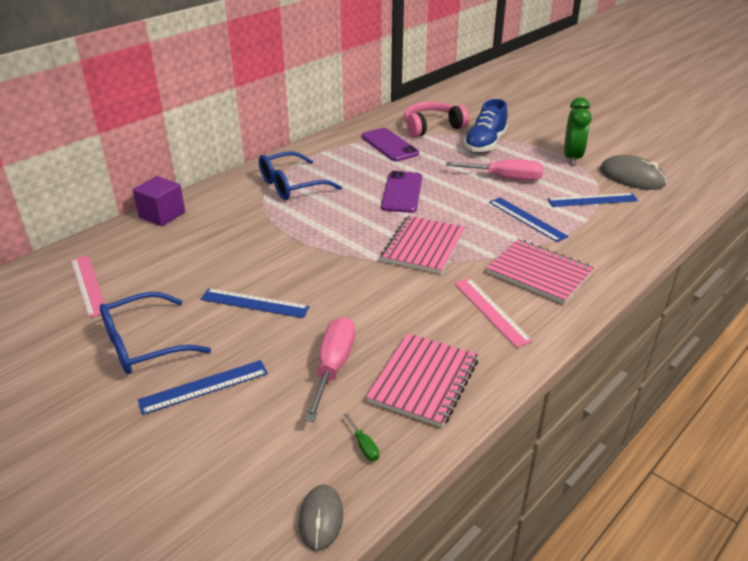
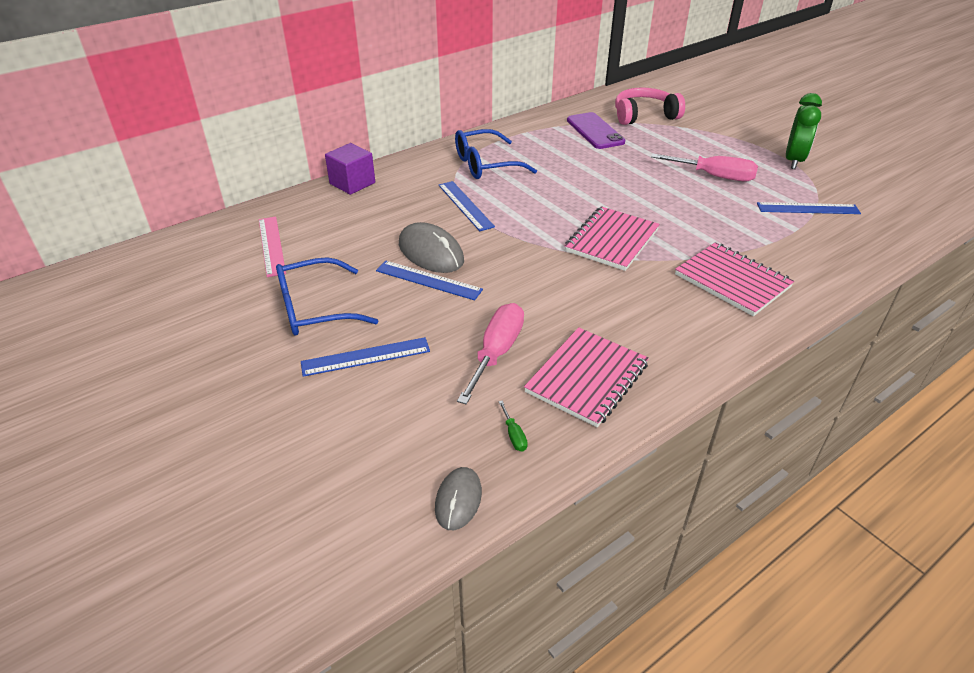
camera: 10 degrees right, 5 degrees up
purple phone [381,171,422,213] -> none
pink ruler [454,278,533,348] -> none
blue shoe [464,99,508,153] -> none
blue ruler [489,198,569,242] -> blue ruler moved to [439,181,495,231]
grey mouse [600,155,667,190] -> grey mouse moved to [399,222,464,273]

